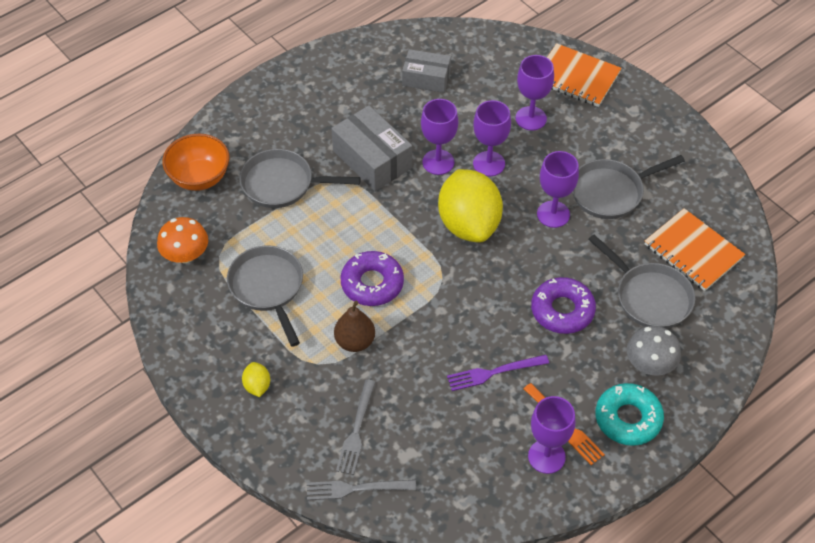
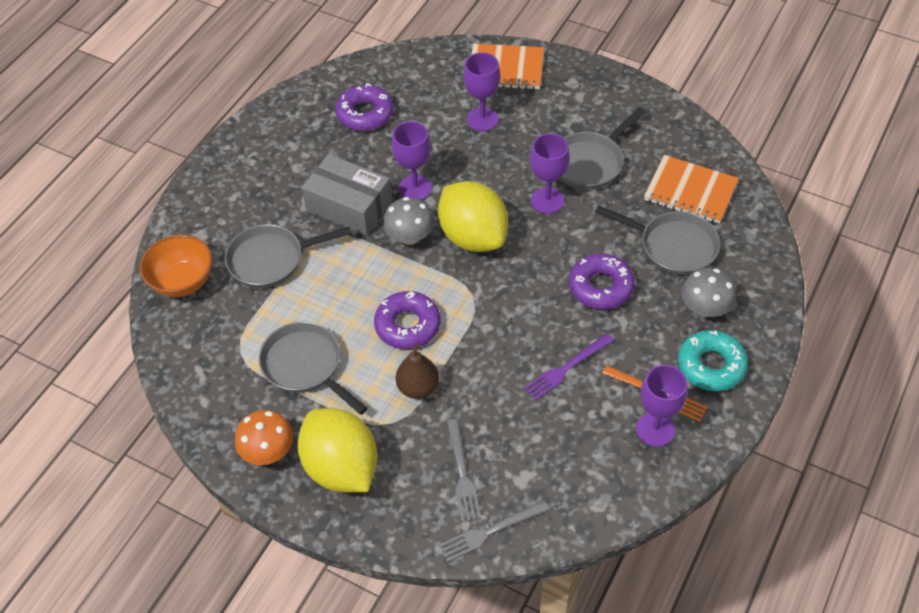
camera: 20 degrees left, 0 degrees up
orange mushroom [157,217,208,263] -> orange mushroom moved to [235,410,293,465]
yellow lemon [242,362,270,397] -> yellow lemon [297,408,378,492], size x2.44
grey box [402,49,451,93] -> purple donut [335,83,393,131]
purple goblet [473,100,511,176] -> none
none -> grey mushroom [383,197,434,245]

